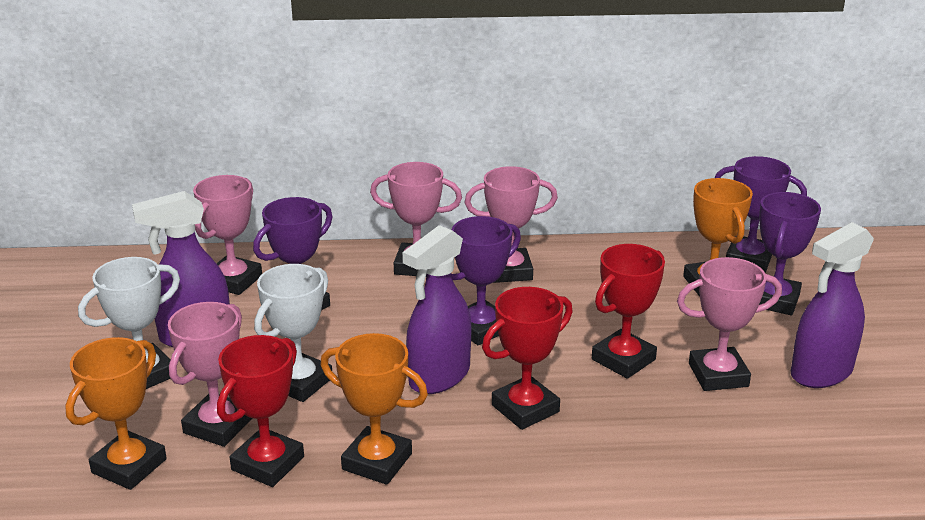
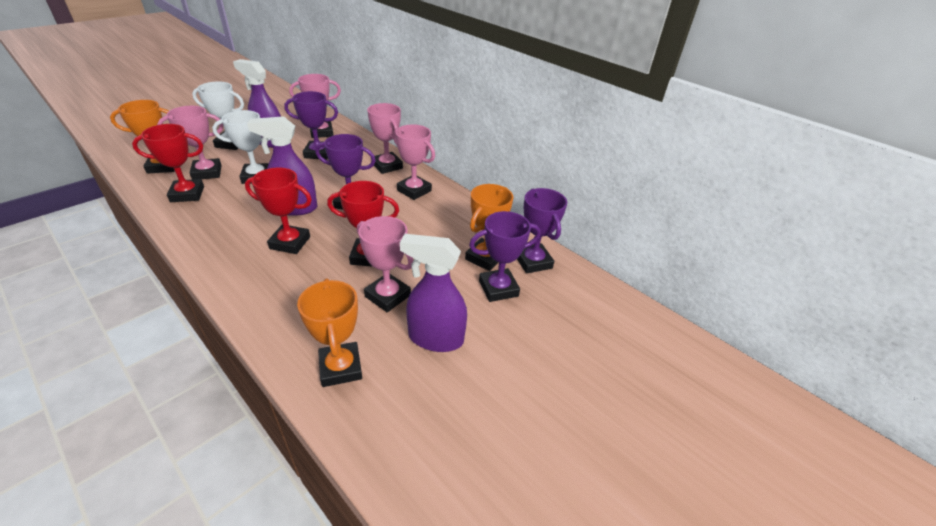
camera: 45 degrees right, 10 degrees up
orange trophy [320,333,428,485] -> orange trophy moved to [297,279,362,387]

